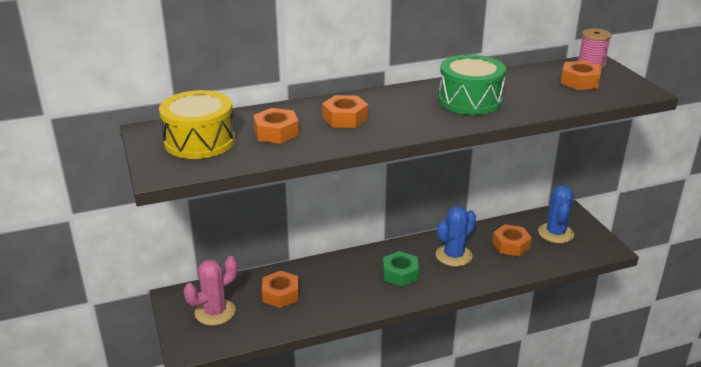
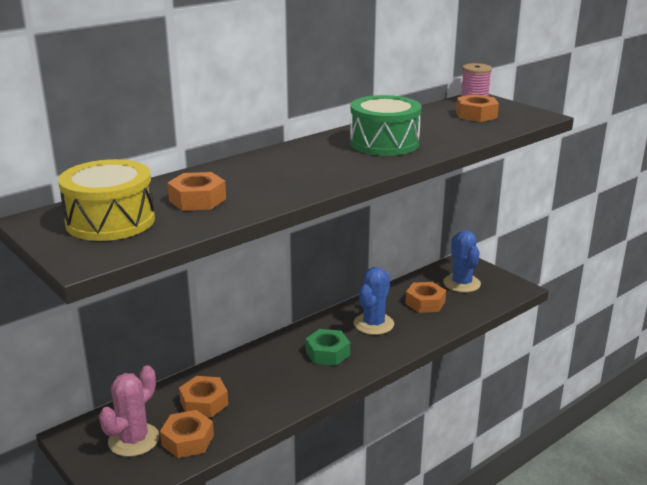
camera: 20 degrees left, 5 degrees down
orange nut [322,95,368,128] -> orange nut moved to [160,410,214,458]

